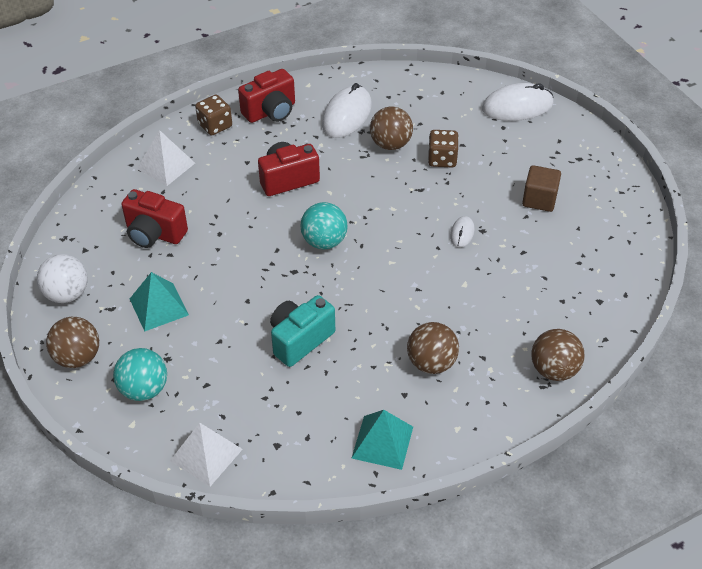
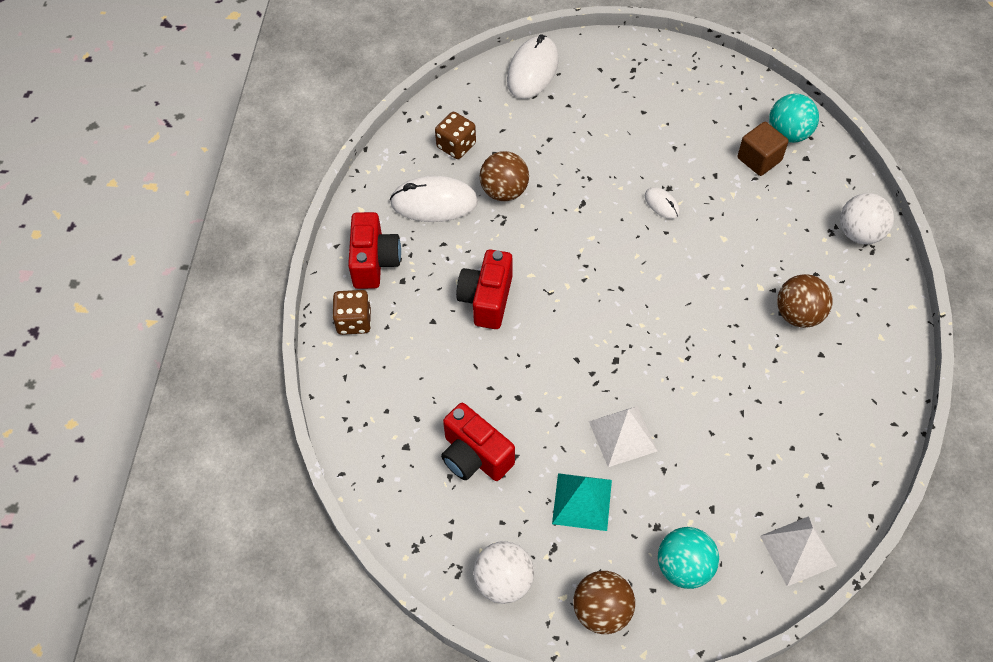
camera: 55 degrees left, 10 degrees up
red camera [121,189,188,248] -> red camera turned 75 degrees clockwise [441,403,515,481]
white pyramid [137,130,195,186] -> white pyramid moved to [589,406,657,467]
turquoise camera [270,295,335,367] -> none
turquoise ball [301,202,348,249] -> turquoise ball moved to [769,94,819,143]
white mouse [322,83,372,138] -> white mouse turned 60 degrees counterclockwise [390,176,478,222]
turquoise pyramid [352,410,413,470] -> none
brown dice [428,130,459,167] -> brown dice moved to [435,112,476,159]
brown cube [522,165,561,212] -> brown cube moved to [738,122,788,176]
brown ball [531,329,584,381] -> white ball [840,193,894,244]

